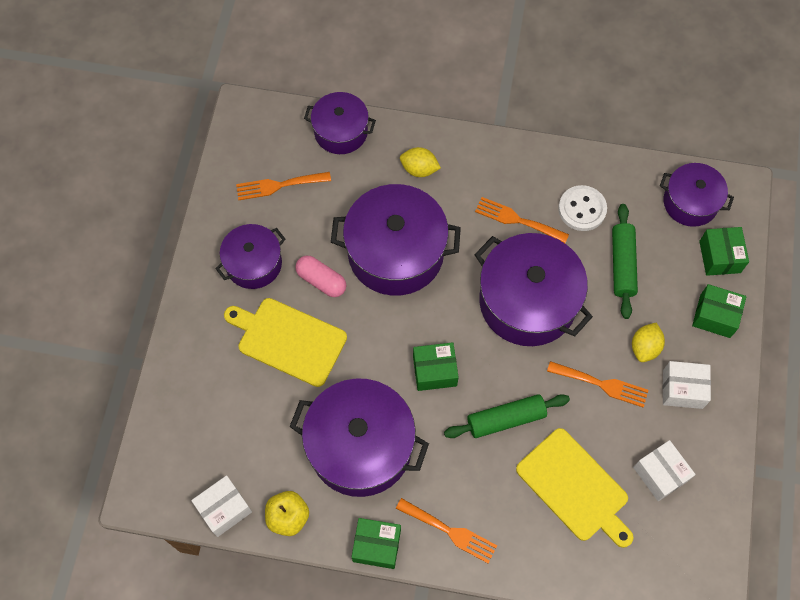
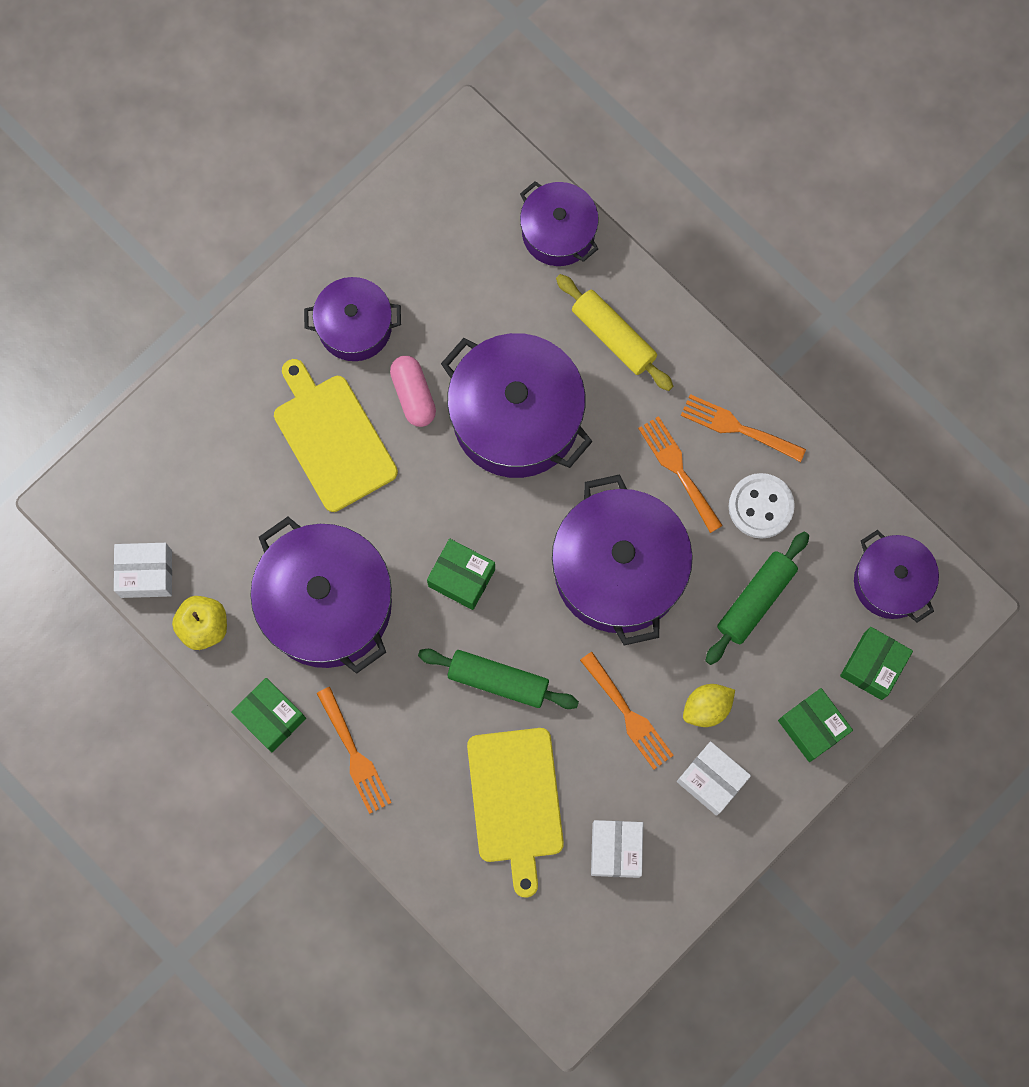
camera: 35 degrees right, 10 degrees up
orange fork [236,172,331,200] -> orange fork moved to [681,394,806,462]
yellow lemon [400,147,441,177] -> yellow rolling pin [556,274,673,391]

